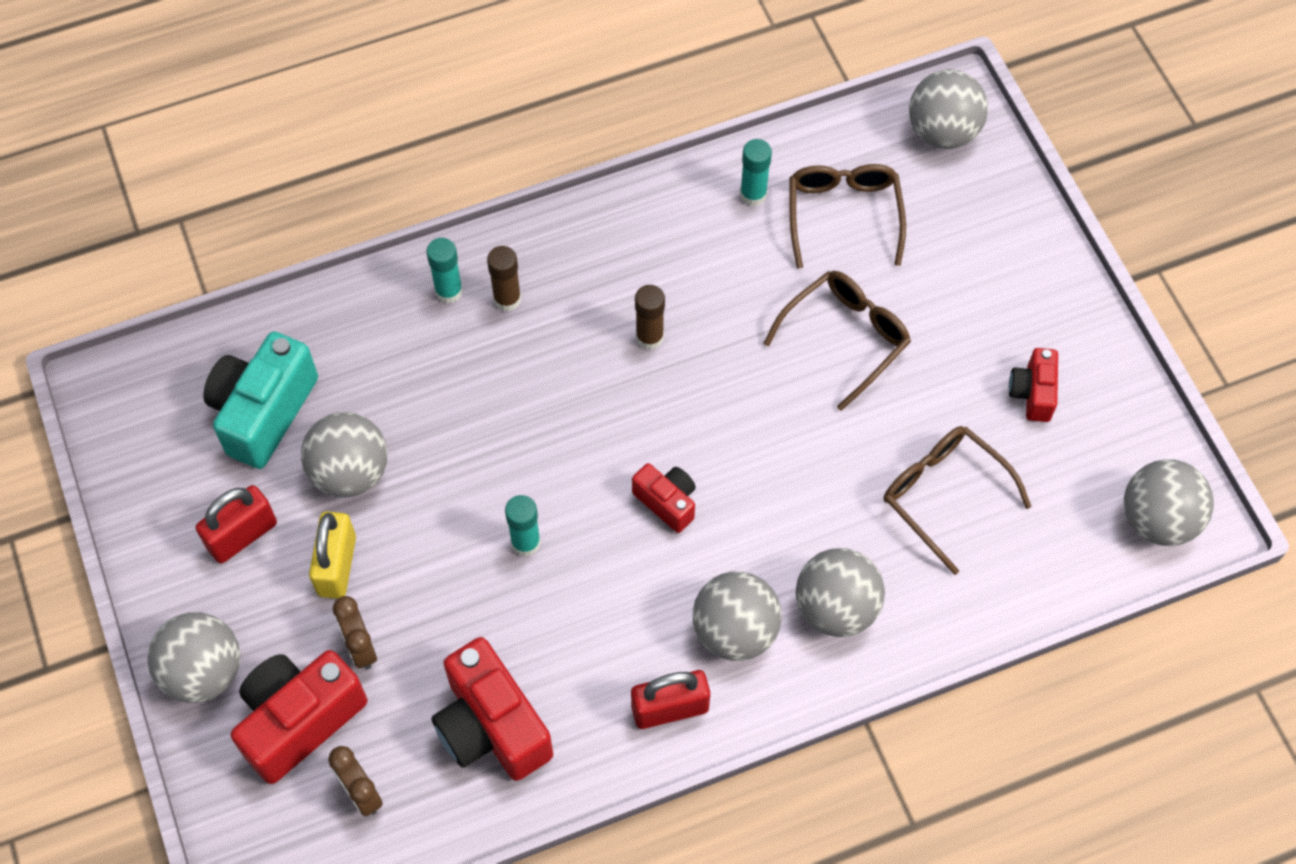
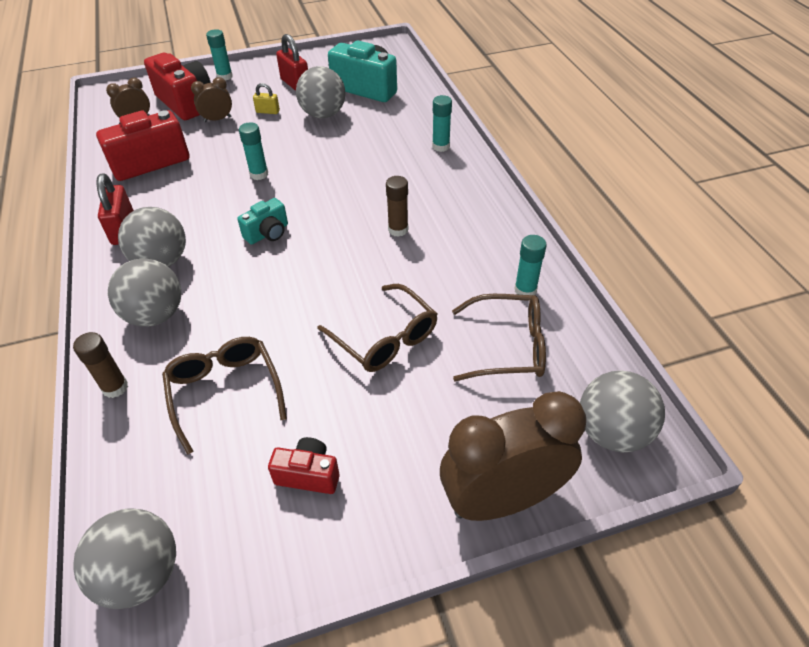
camera: 95 degrees right, 15 degrees down
grey ball [147,612,240,703] -> turquoise glue stick [206,29,233,81]
yellow padlock [309,511,356,599] -> yellow padlock [253,83,280,114], size x0.58
brown glue stick [487,246,521,311] -> brown glue stick moved to [73,332,128,398]
red camera [632,463,696,533] -> turquoise camera [237,198,288,245]
brown glasses [884,426,1032,575] -> brown glasses turned 75 degrees counterclockwise [162,337,287,455]
none -> brown clock [440,391,586,521]

